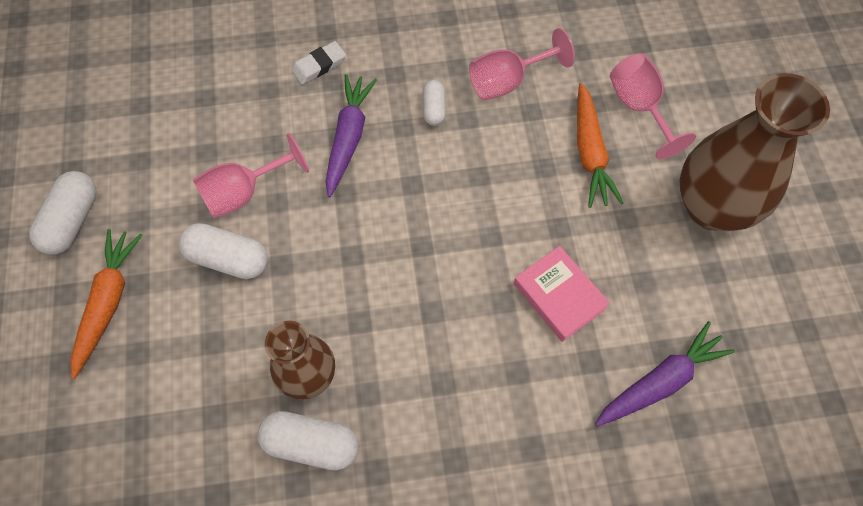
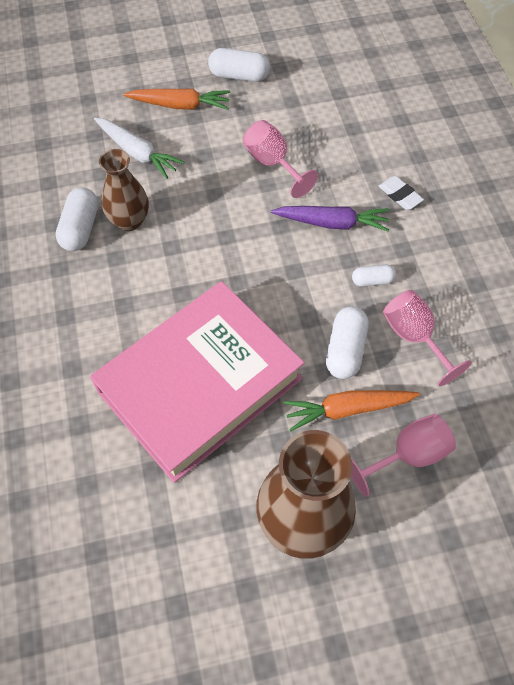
camera: 85 degrees right, 5 degrees down
white capsule [179,223,268,279] -> white capsule moved to [326,306,369,379]
pink book [514,246,610,342] -> pink book [90,281,304,483], size x2.49
purple carrot [595,321,735,427] -> none
none -> white carrot [94,118,184,179]

